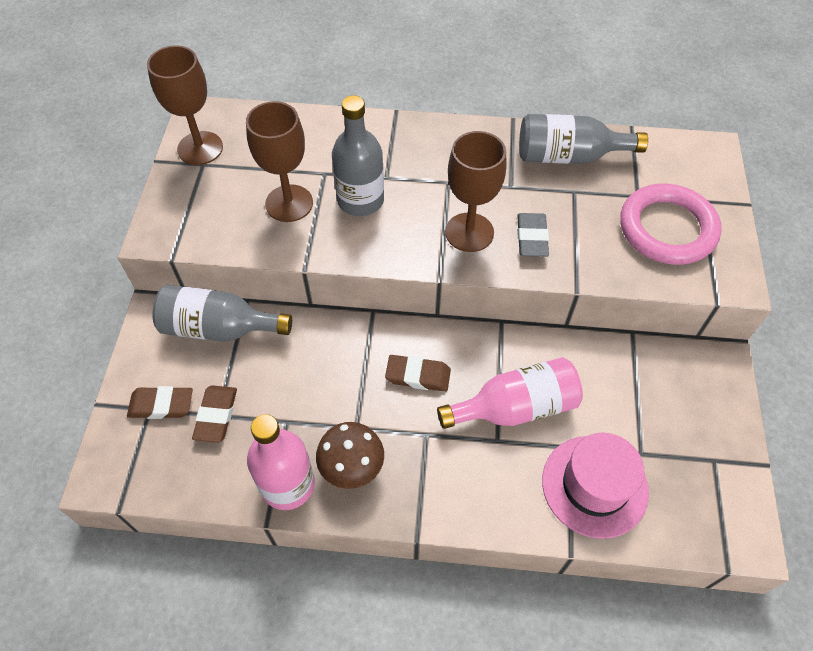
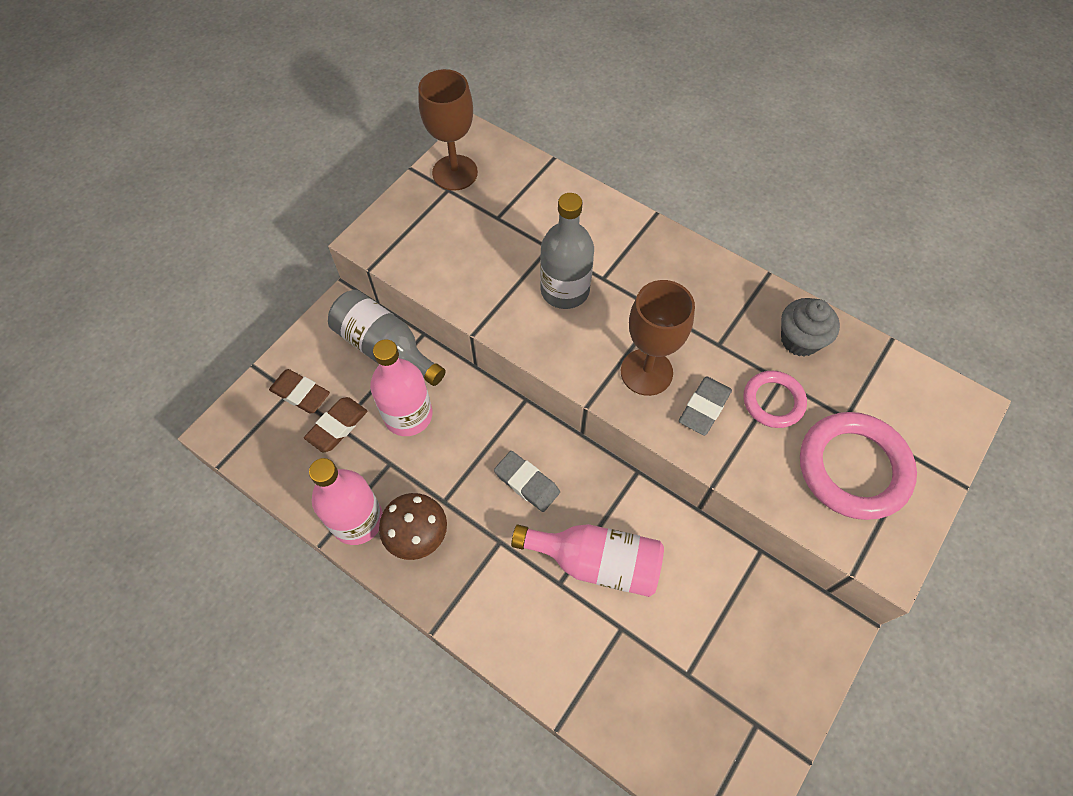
camera: 30 degrees right, 5 degrees up
brown goblet [246,101,313,222] -> none
brown eraser [385,355,451,392] -> grey eraser [494,451,560,512]
grey bottle [519,114,648,164] -> grey cupcake [781,298,840,356]
pink hat [542,433,649,539] -> none
none -> pink bottle [370,339,433,436]
none -> pink ring [744,371,807,428]

